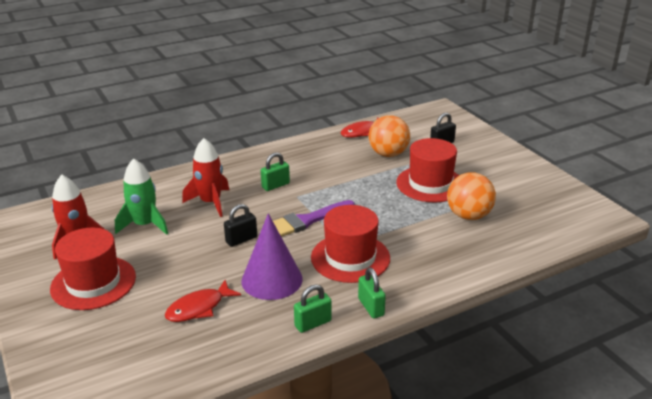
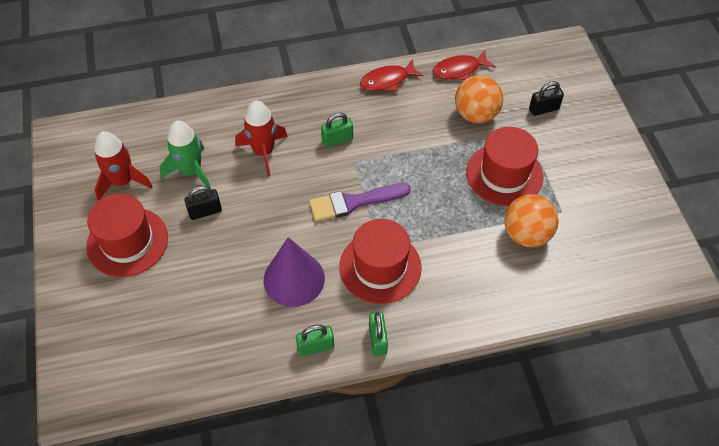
camera: 15 degrees right, 25 degrees up
red fish [165,280,241,322] -> red fish moved to [360,59,423,91]
black padlock [224,204,257,247] -> black padlock moved to [184,186,222,220]

